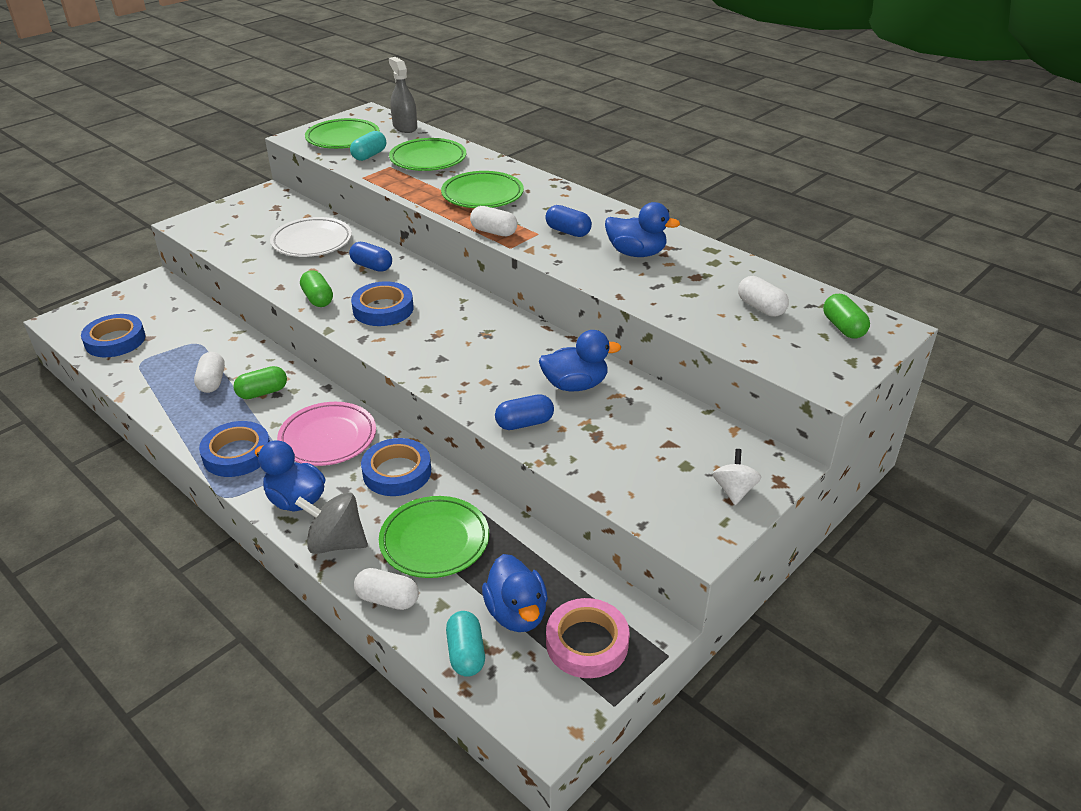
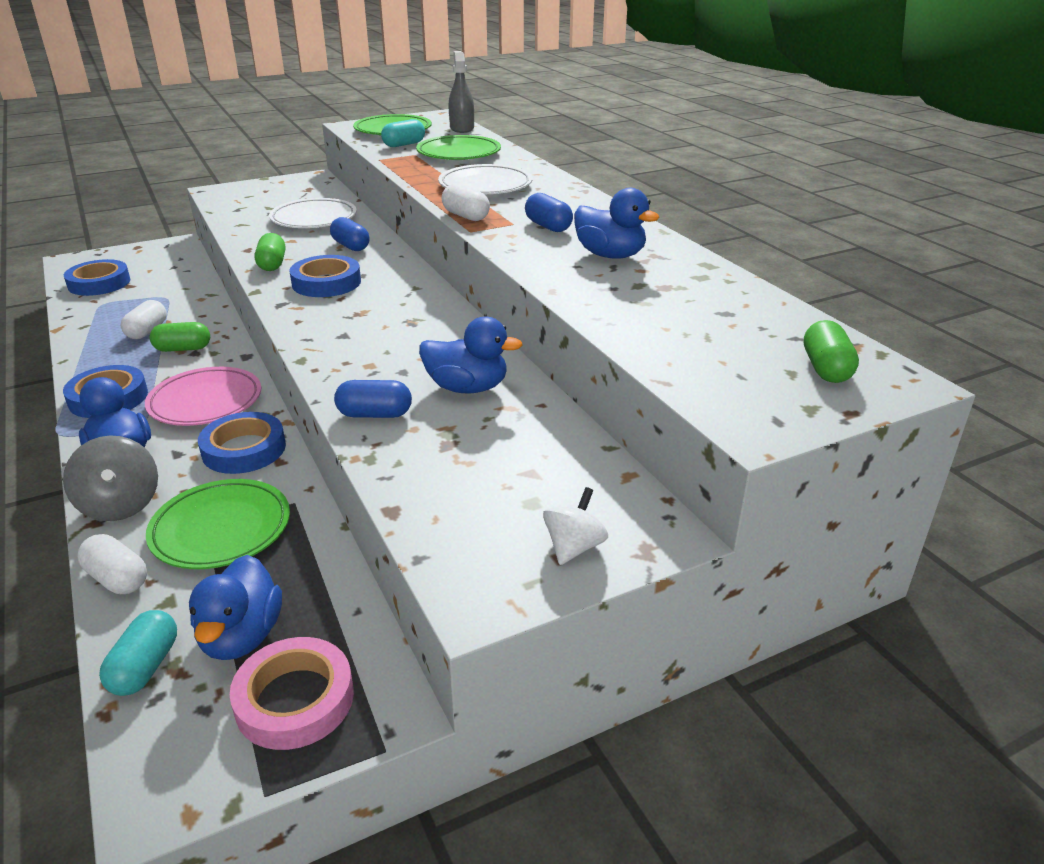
camera: 20 degrees right, 5 degrees down
grey spinning top [295,492,368,554] -> grey spinning top turned 150 degrees counterclockwise [63,435,158,521]
green plate [441,171,524,208] -> white plate [438,164,533,194]
white capsule [738,276,789,317] -> none

